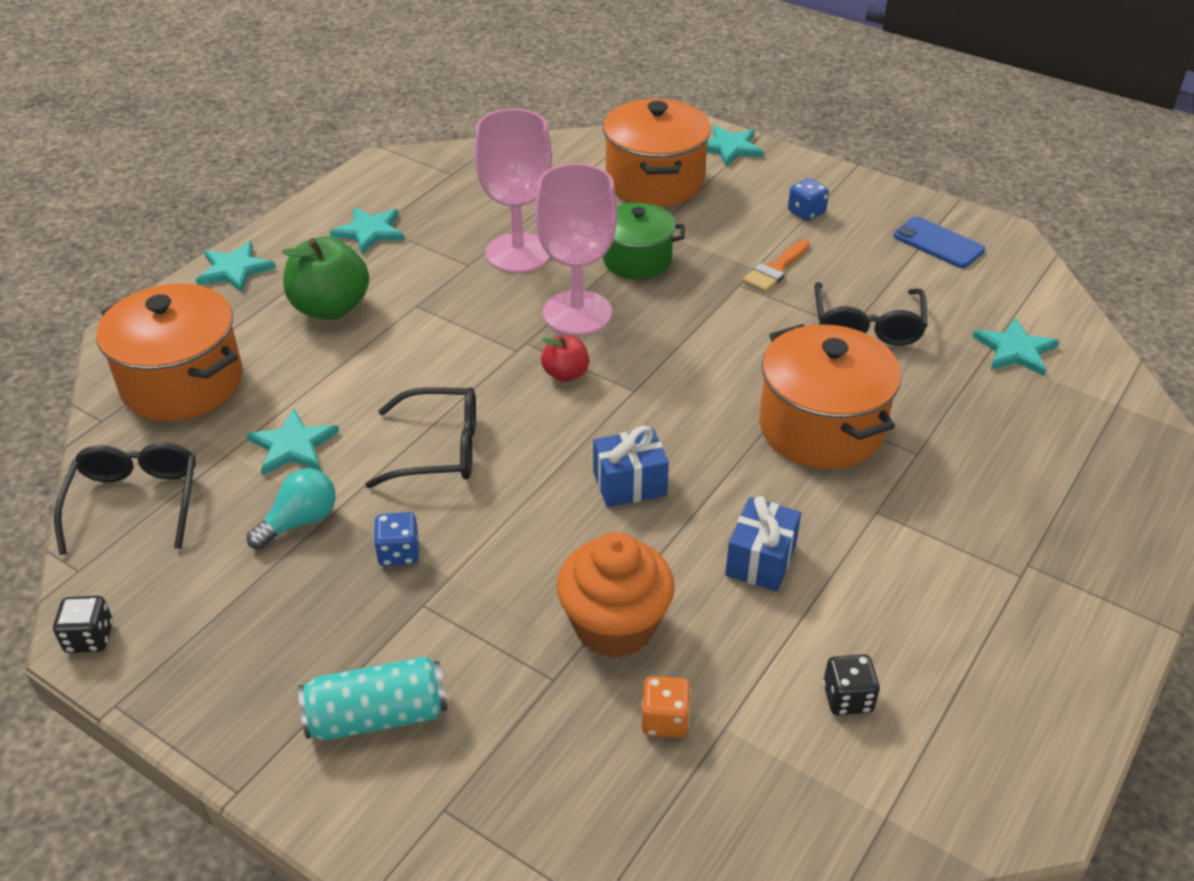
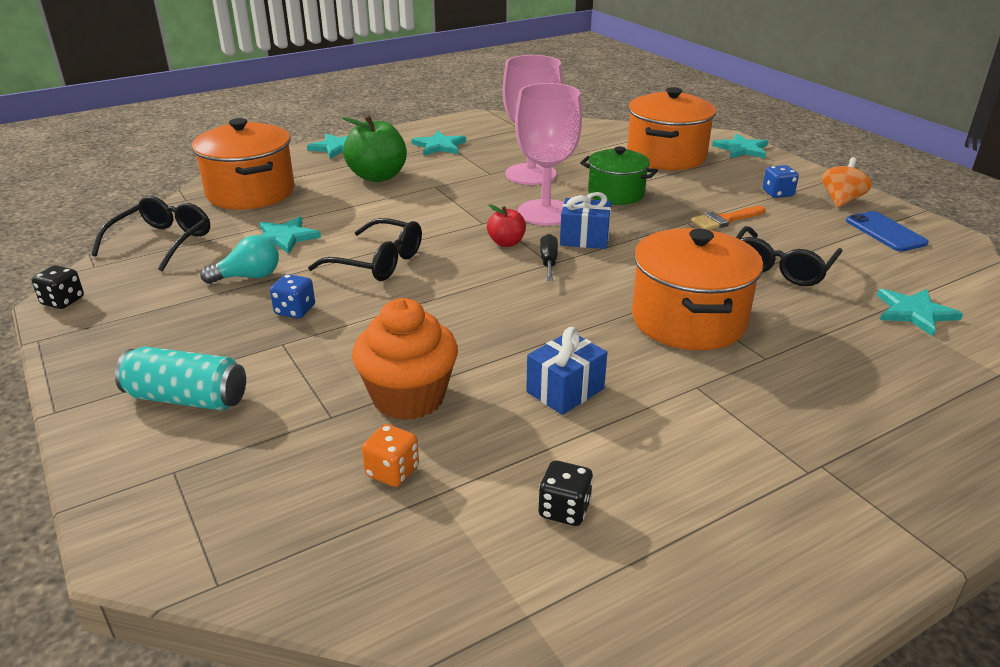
camera: 25 degrees right, 10 degrees down
blue gift [593,426,669,507] -> blue gift moved to [560,192,611,249]
none -> black screwdriver [540,234,558,281]
none -> orange spinning top [821,157,872,207]

